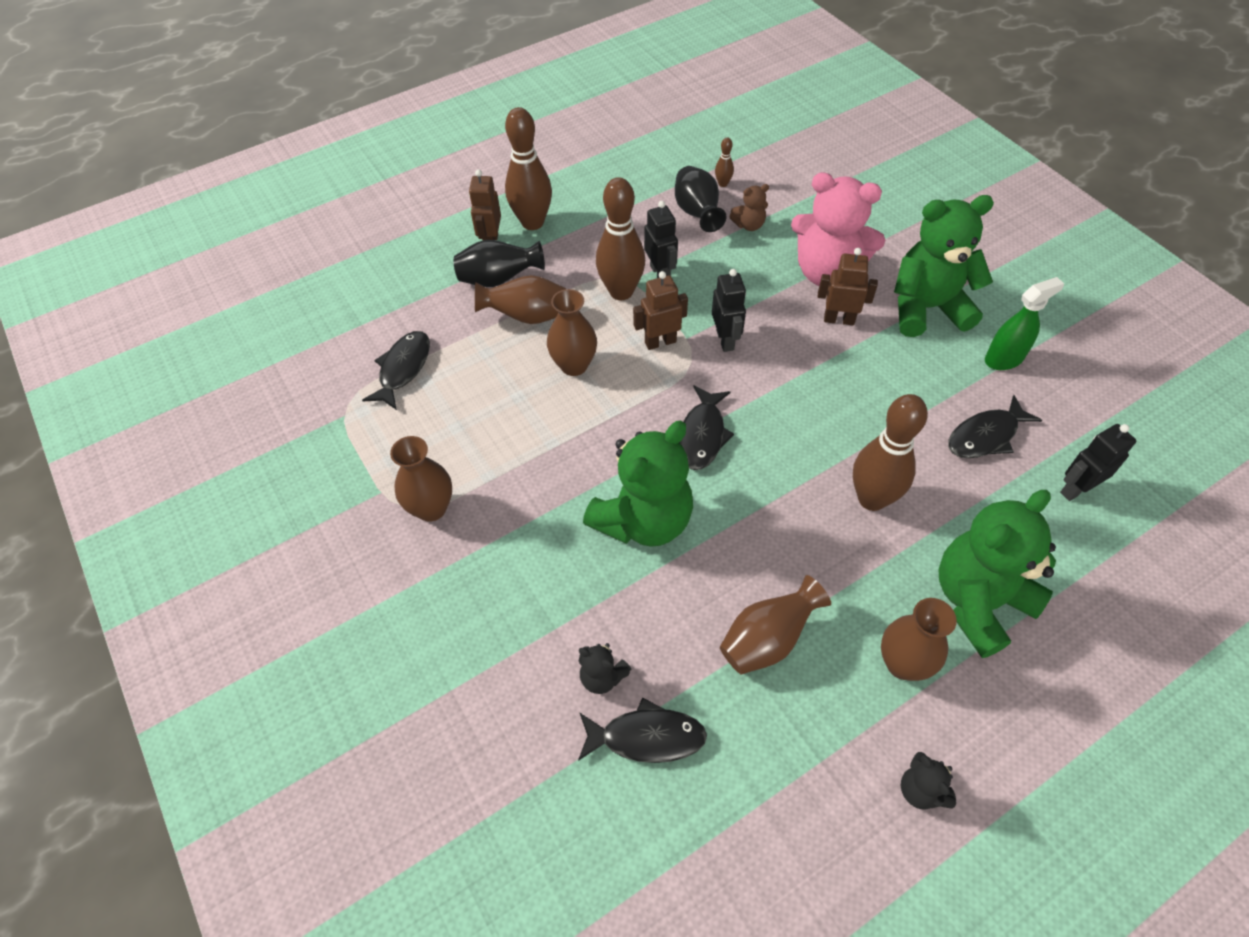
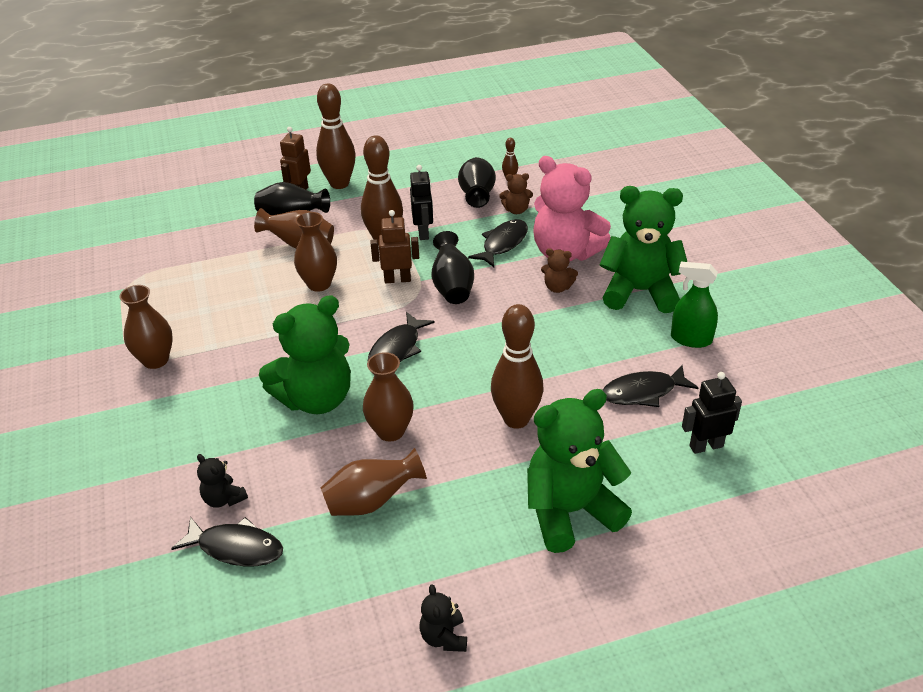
camera: 15 degrees right, 15 degrees down
black fish [362,331,430,410] -> black fish moved to [468,219,528,267]
black robot [712,269,746,352] -> black vase [432,231,474,304]
brown robot [818,248,878,325] -> brown teddy bear [541,248,578,293]
brown vase [881,598,957,681] -> brown vase moved to [363,352,414,441]
green spray bottle [985,277,1064,370] -> green spray bottle turned 150 degrees counterclockwise [671,262,718,348]

